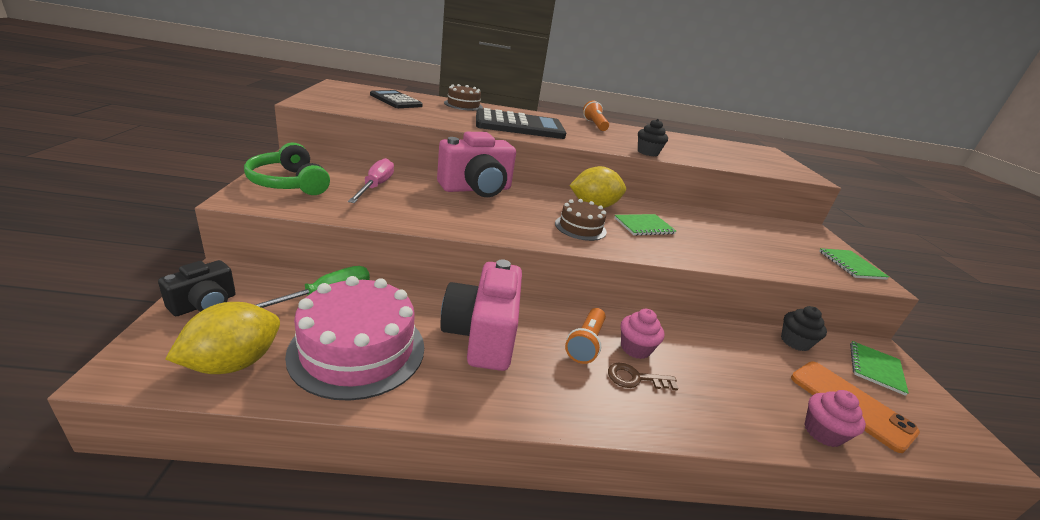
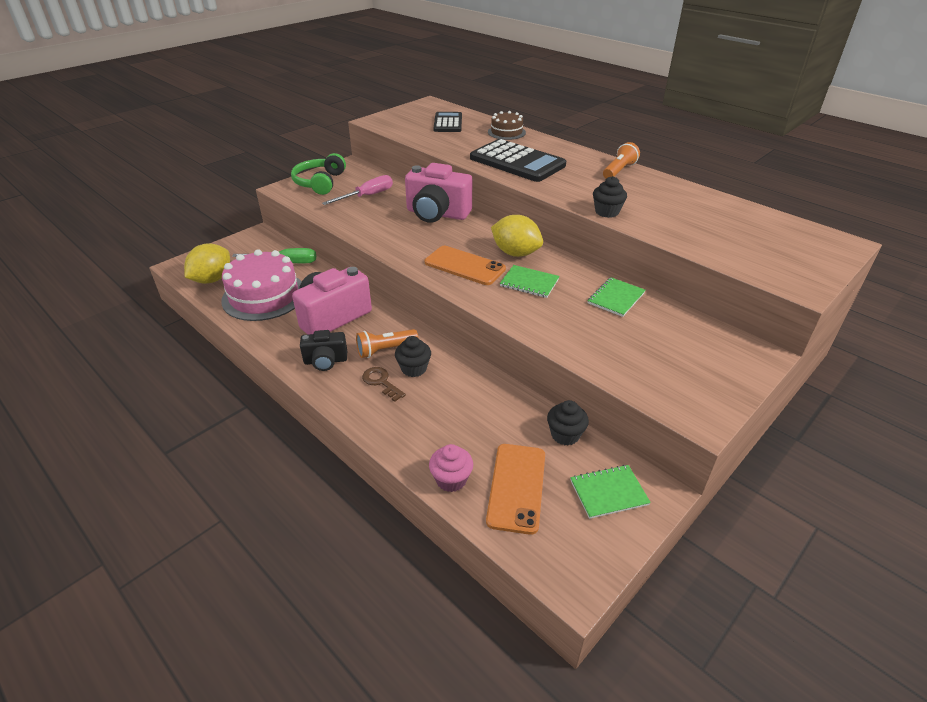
camera: 50 degrees right, 10 degrees up
black camera [158,260,236,316] -> black camera moved to [300,330,347,371]
yellow lemon [166,302,280,374] -> yellow lemon turned 60 degrees counterclockwise [184,243,230,284]
brown cake [555,199,607,241] -> orange phone [425,246,506,285]
pink cupcake [621,309,664,359] -> black cupcake [395,336,431,377]
green notebook [819,248,889,280] -> green notebook moved to [587,277,646,317]

